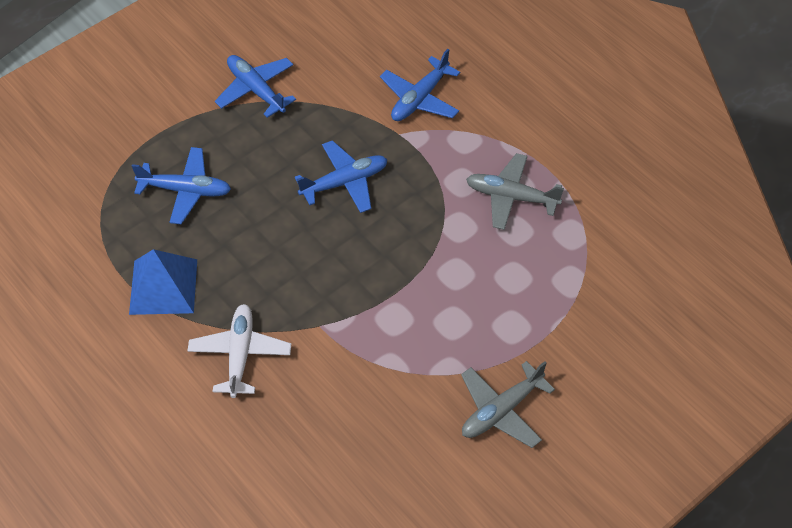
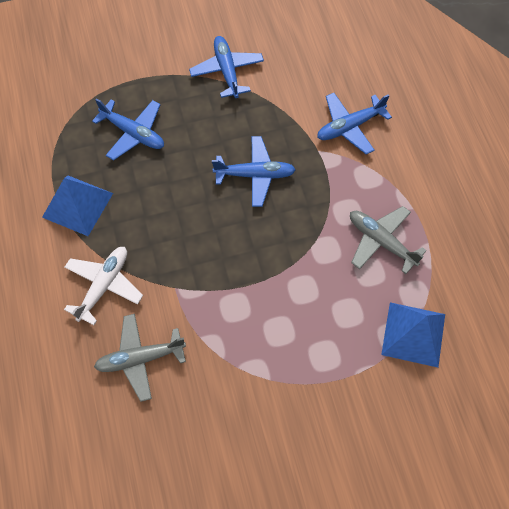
camera: 25 degrees right, 10 degrees up
grey plane [461,361,555,448] -> grey plane moved to [94,314,186,402]
none -> blue pyramid [381,302,445,367]

